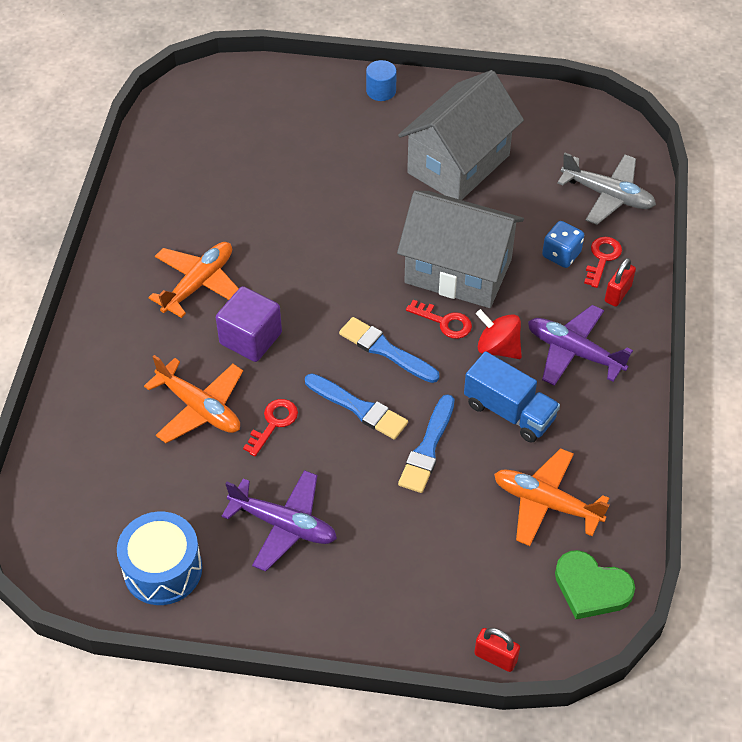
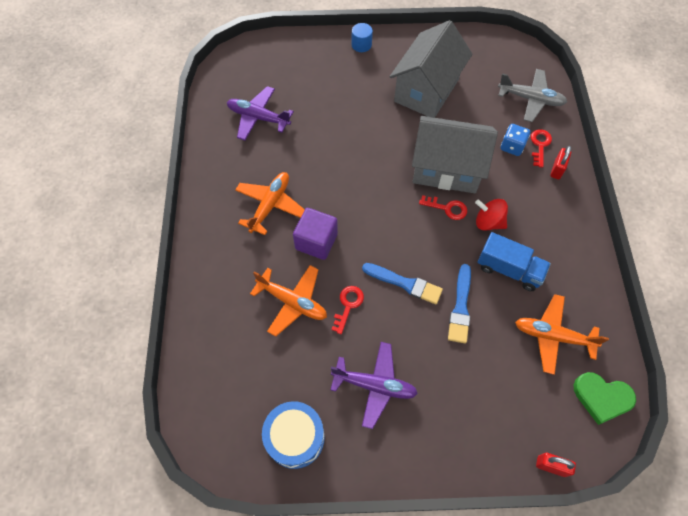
camera: 10 degrees left, 10 degrees up
blue brush [339,317,439,383] -> none
purple plane [528,305,633,386] -> purple plane moved to [227,86,294,141]

